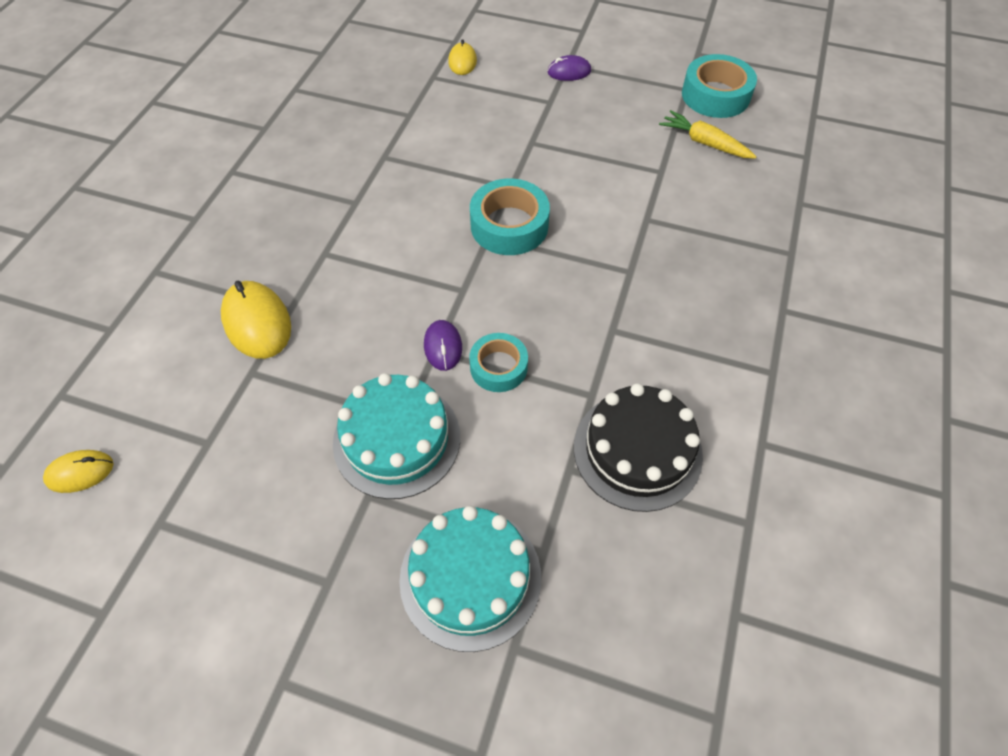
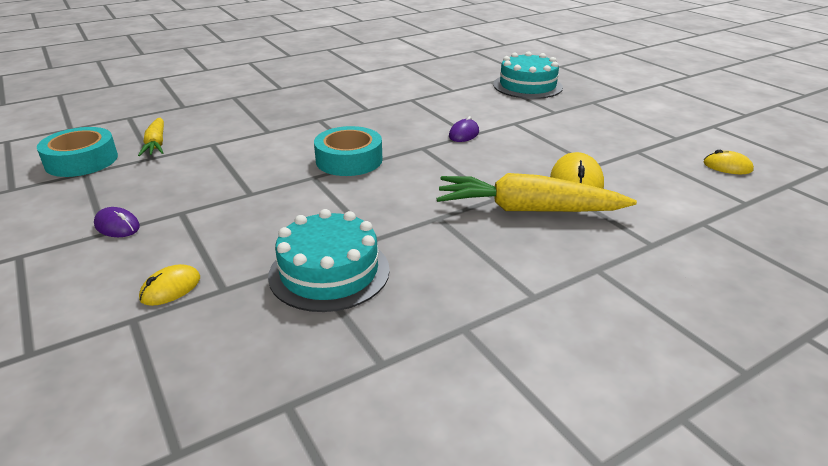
camera: 140 degrees left, 25 degrees down
turquoise cake [333,373,460,499] -> turquoise cake moved to [268,209,390,312]
turquoise tape [469,333,528,392] -> none
black cake [574,383,703,512] -> none
none -> yellow carrot [437,173,637,212]

